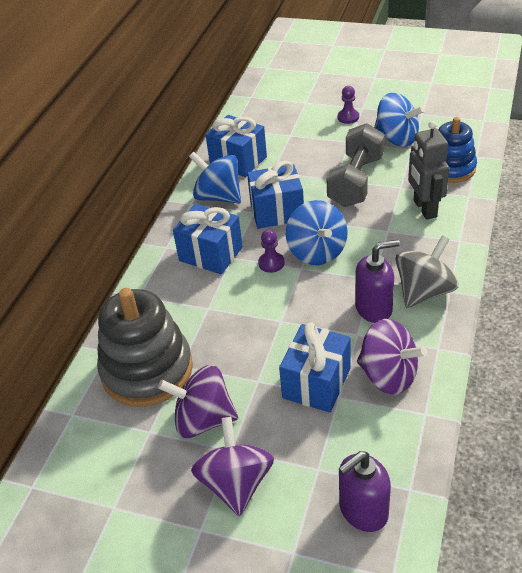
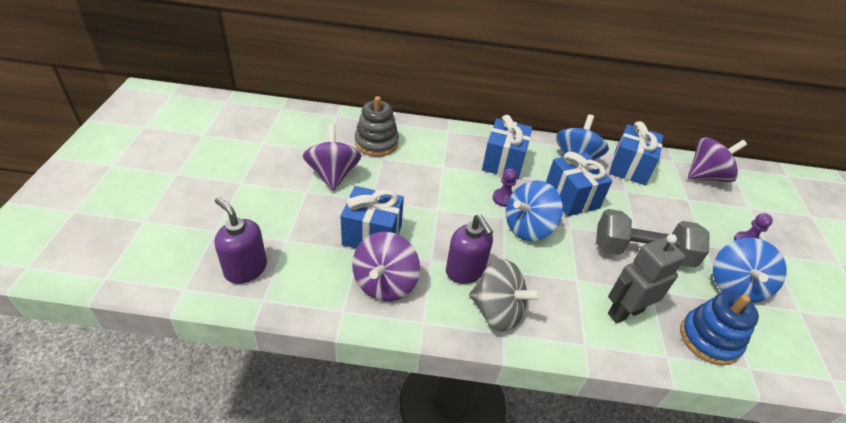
camera: 70 degrees right, 0 degrees up
grey stacking toy [97,288,193,407] -> grey stacking toy [355,96,399,157], size x0.65
purple spinning top [191,417,274,516] -> purple spinning top moved to [688,137,747,182]

